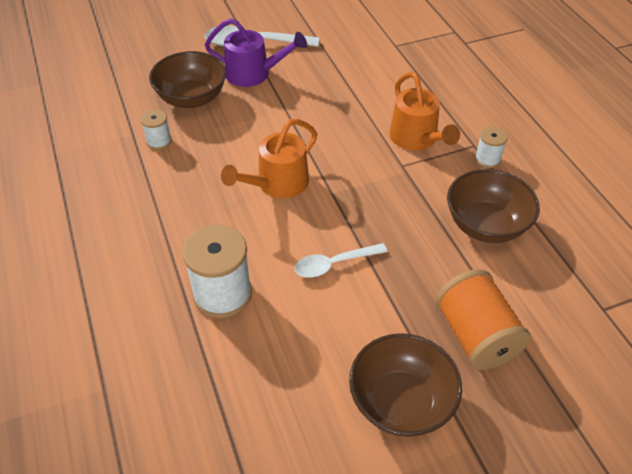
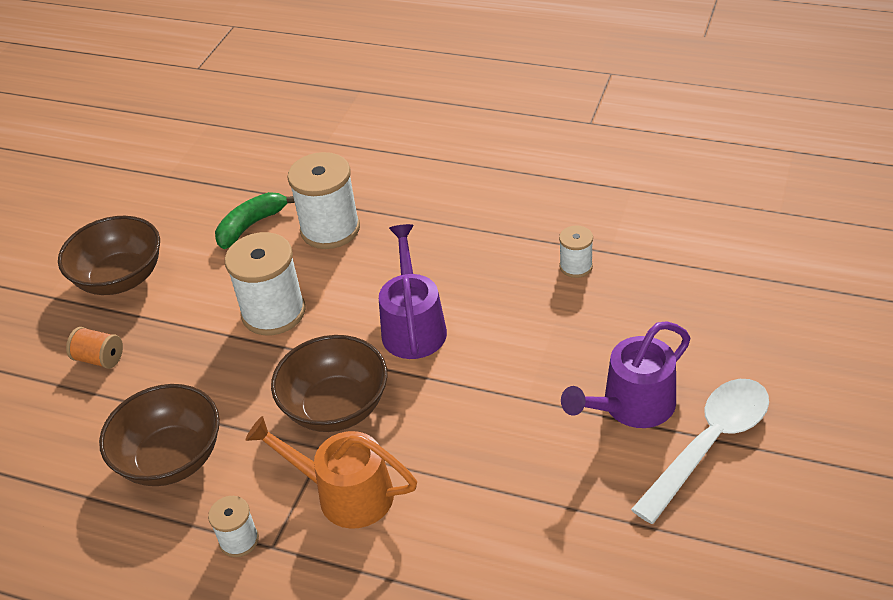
camera: 135 degrees right, 5 degrees down
brown bowl [149,51,226,108] -> brown bowl moved to [271,335,388,432]
orange watering can [221,119,317,198] -> purple watering can [379,224,447,359]
white spoon [295,243,387,278] -> white spool [225,232,306,335]
orange spool [435,269,531,370] -> orange spool [66,327,123,369], size x0.52
none -> green banana [215,192,295,249]

